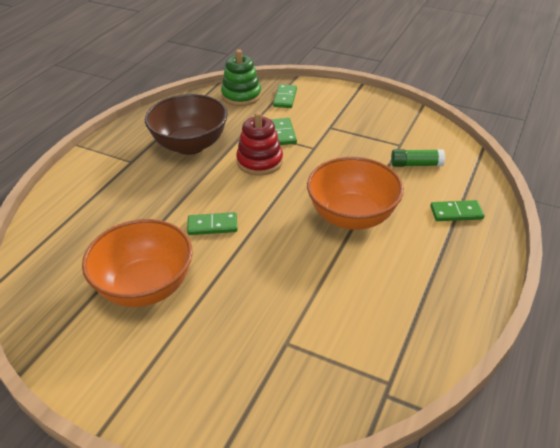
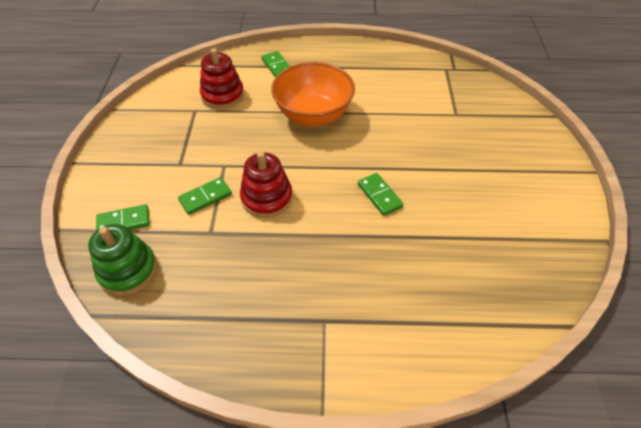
camera: 115 degrees left, 10 degrees up
orange bowl [82,219,193,307] -> none
brown bowl [145,94,228,155] -> none
green glue stick [391,149,445,167] -> red stacking toy [200,48,244,109]

